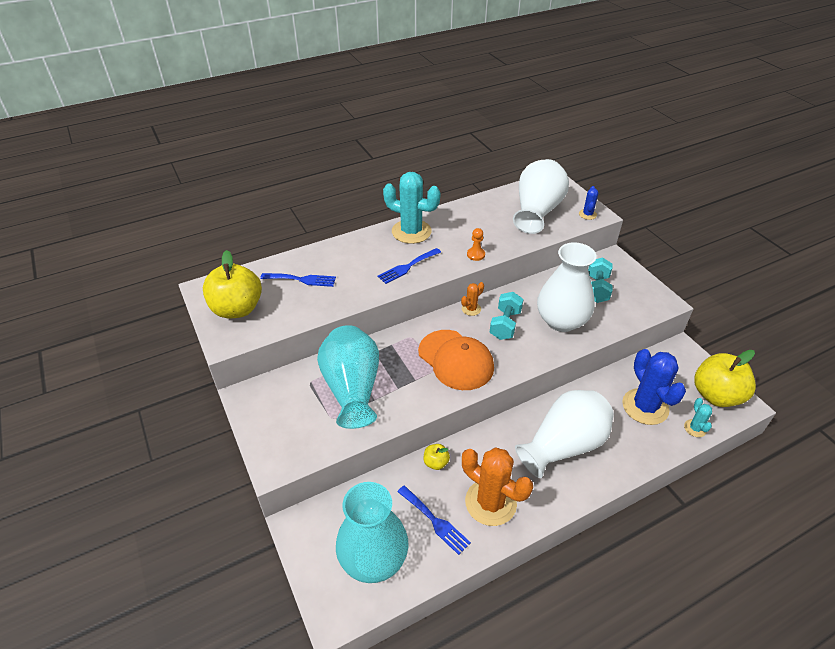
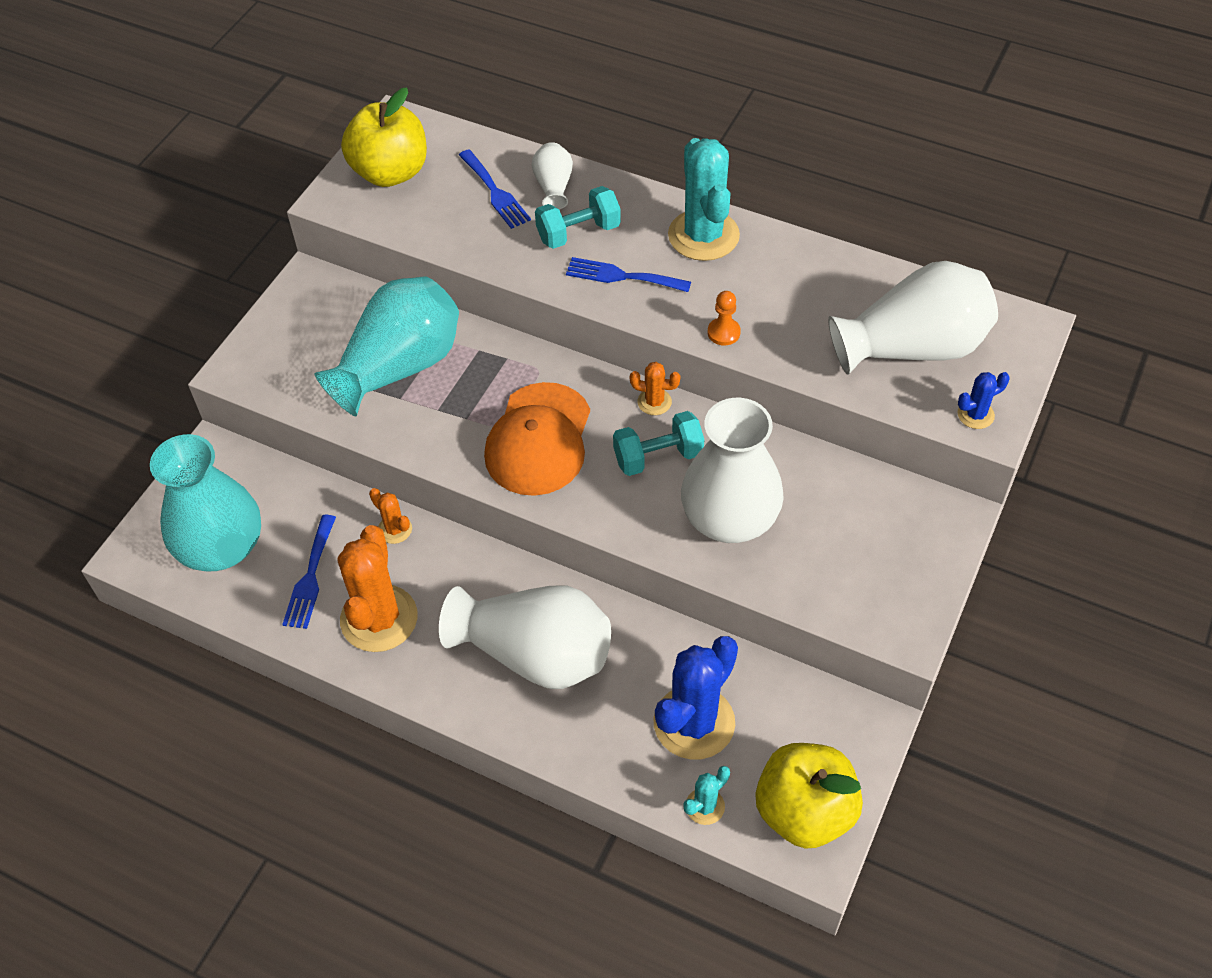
camera: 55 degrees right, 10 degrees up
yellow apple [424,444,450,470] -> orange cactus [369,488,412,544]
turquoise dumbbell [588,257,613,303] -> turquoise dumbbell moved to [535,186,621,249]
none -> white vase [531,142,573,209]

